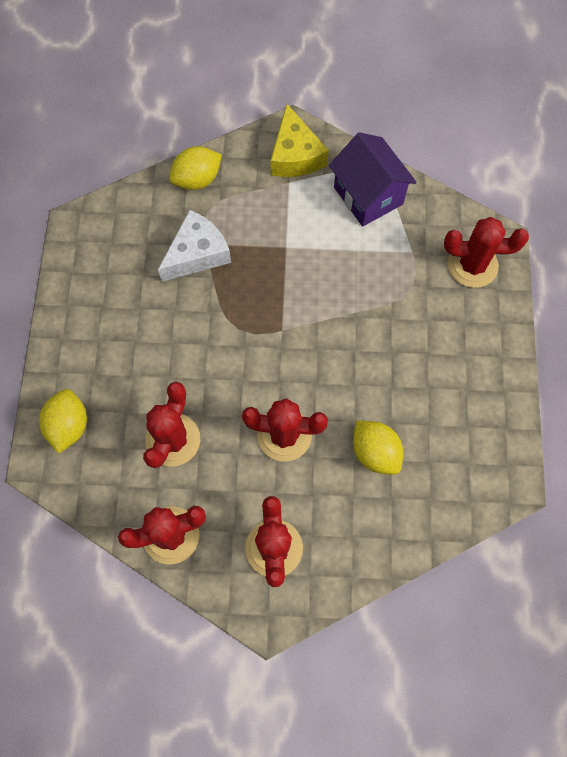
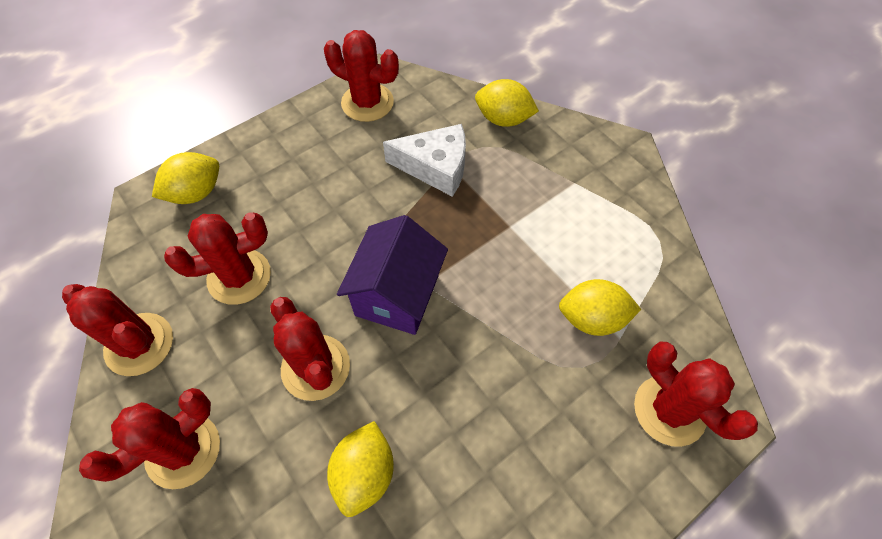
camera: 50 degrees right, 10 degrees down
yellow cheese [270,104,329,177] -> none
purple house [329,132,417,226] -> purple house moved to [337,215,448,335]
none -> red cactus [324,30,399,122]
none -> yellow lemon [559,279,641,336]

